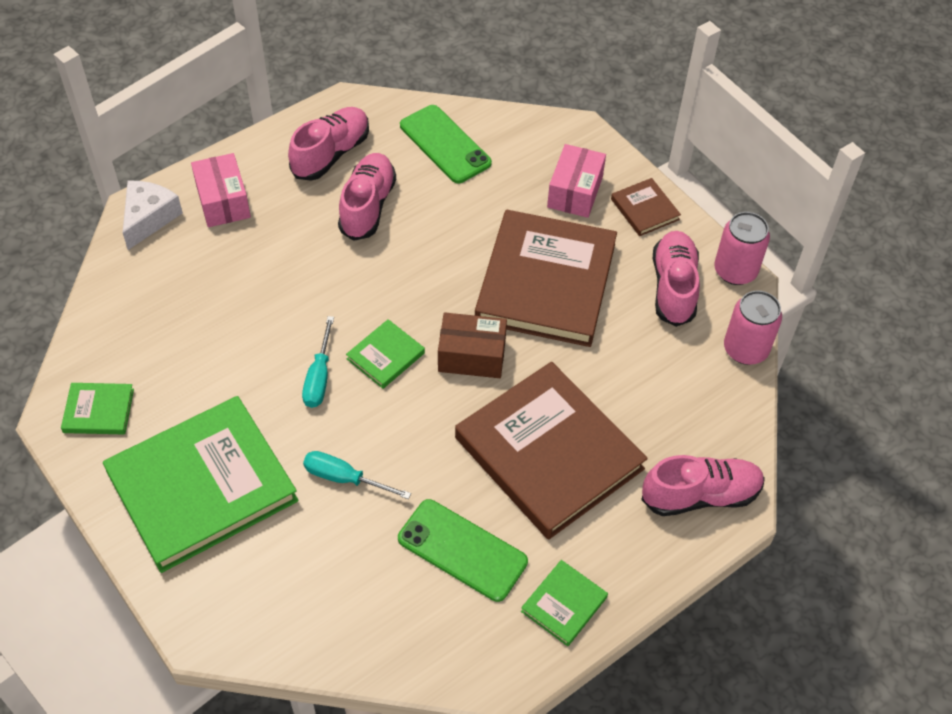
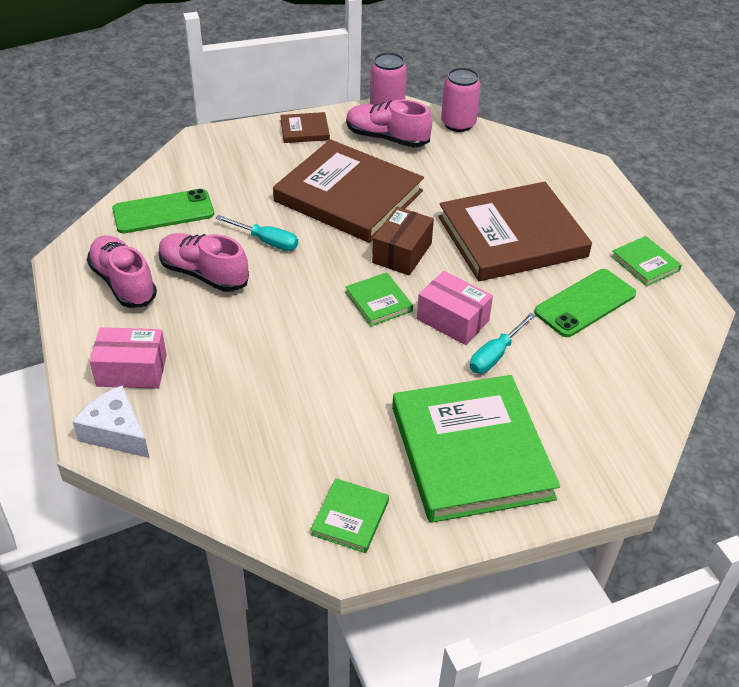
camera: 70 degrees left, 10 degrees down
turquoise screwdriver [302,316,334,408] -> turquoise screwdriver moved to [215,215,298,251]
pink box [547,144,606,218] -> pink box moved to [417,271,493,345]
pink shoe [641,455,765,516] -> none

